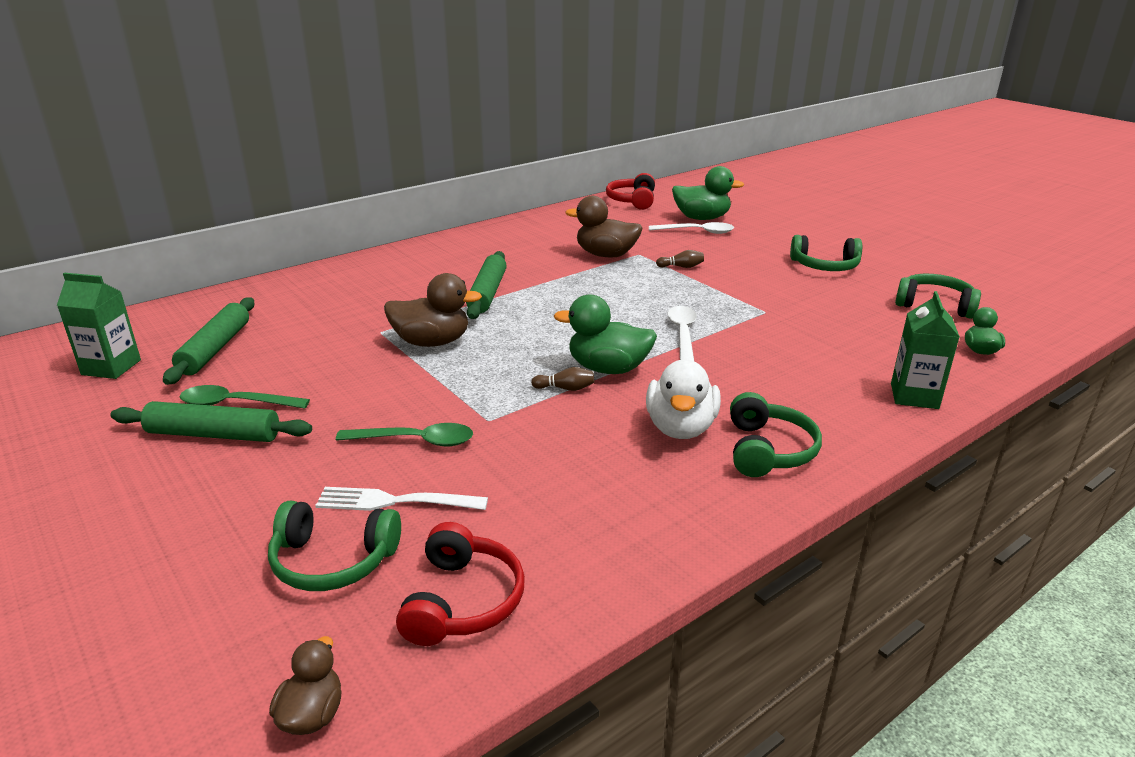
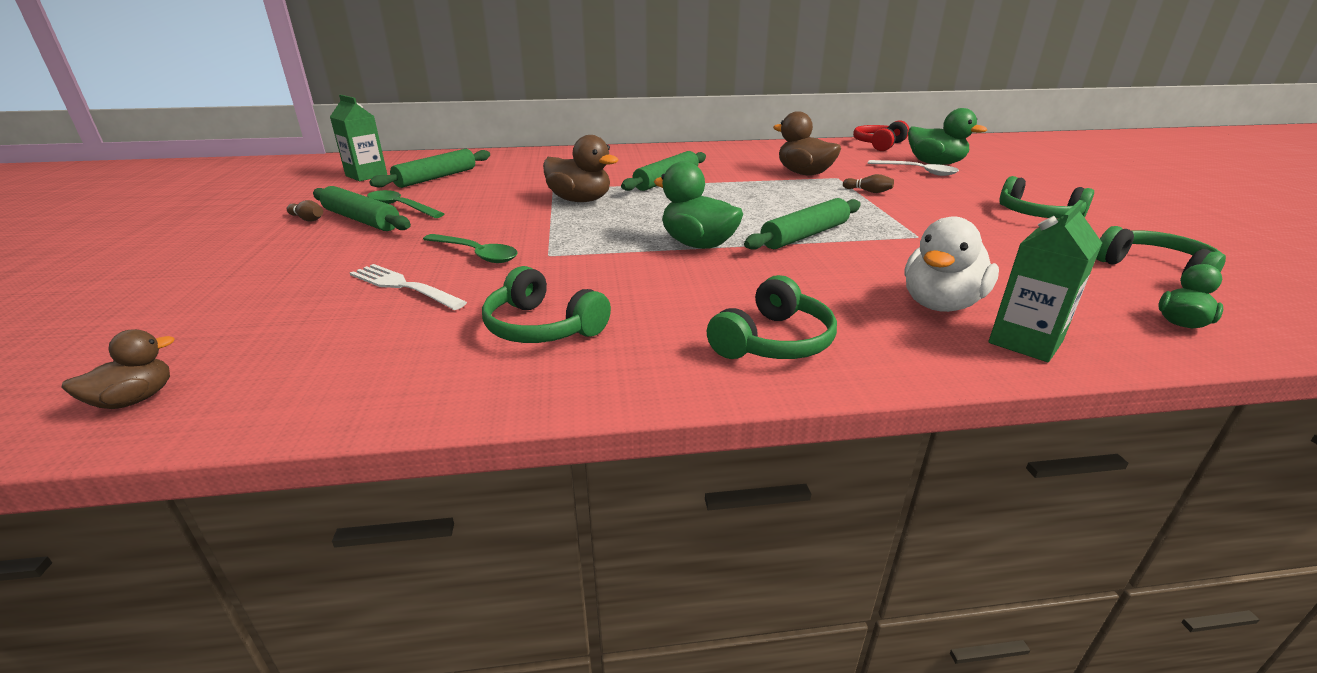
camera: 30 degrees right, 0 degrees up
green headphones [268,501,401,591] -> green headphones moved to [482,266,611,343]
red headphones [396,522,525,646] -> none
brown bowling pin [531,367,594,391] -> brown bowling pin moved to [287,200,323,222]
white duck [646,359,721,439] -> white duck moved to [905,216,999,312]
white spoon [667,306,697,361] -> green rolling pin [744,198,861,250]

